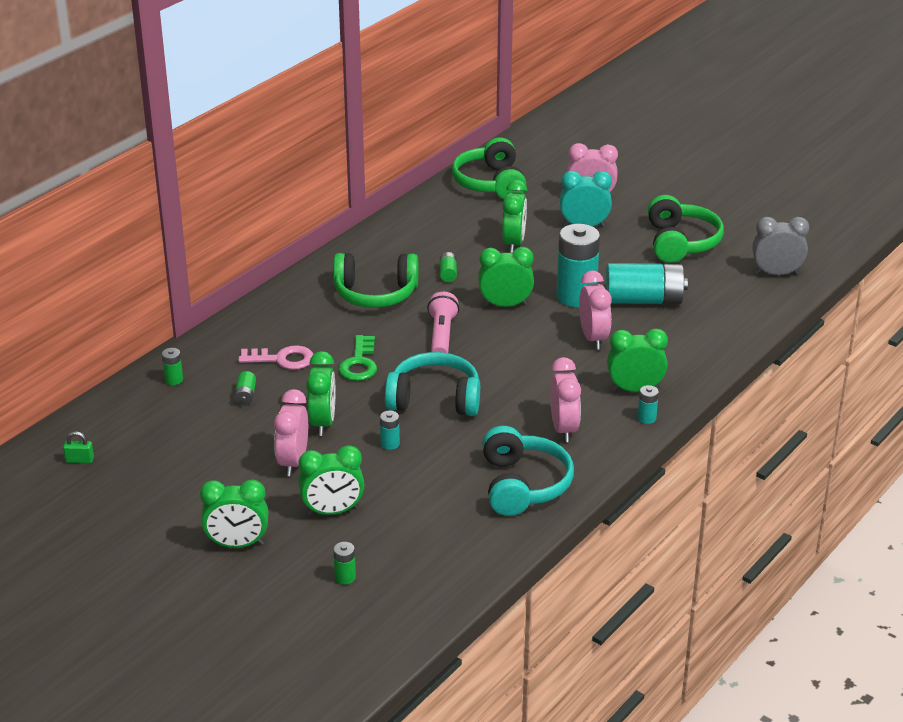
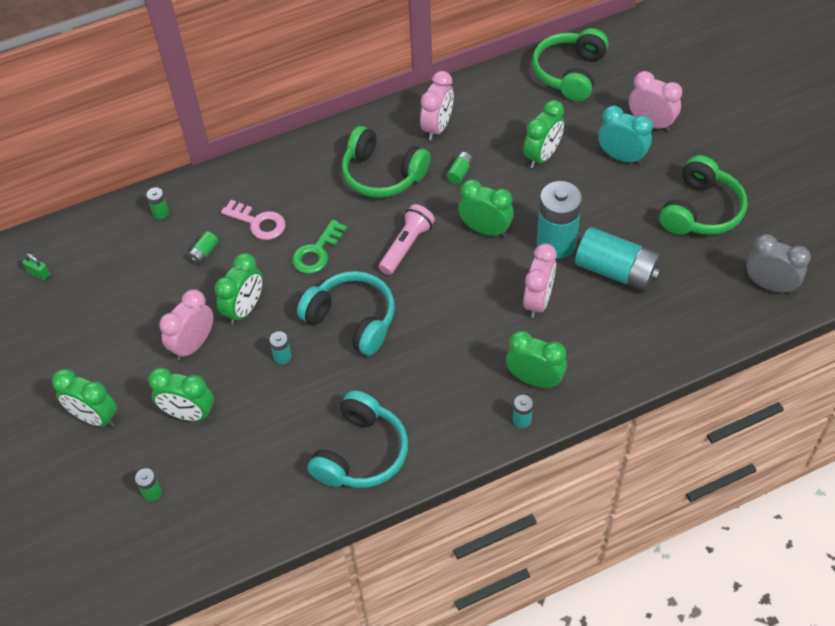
camera: 30 degrees right, 20 degrees up
pink clock [550,357,581,442] -> pink clock moved to [420,71,454,141]

